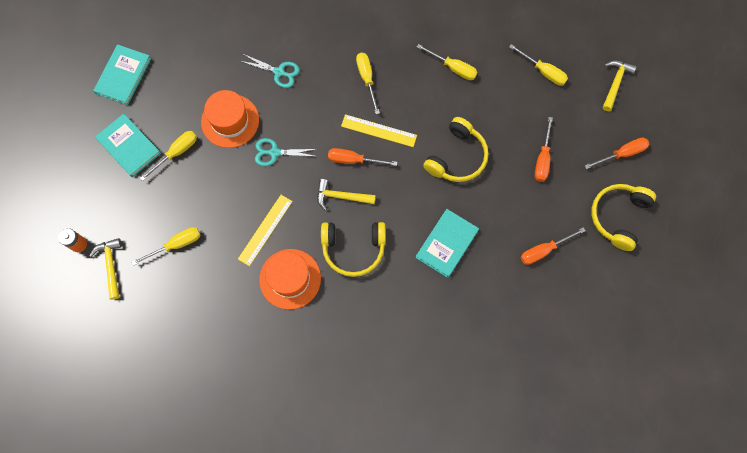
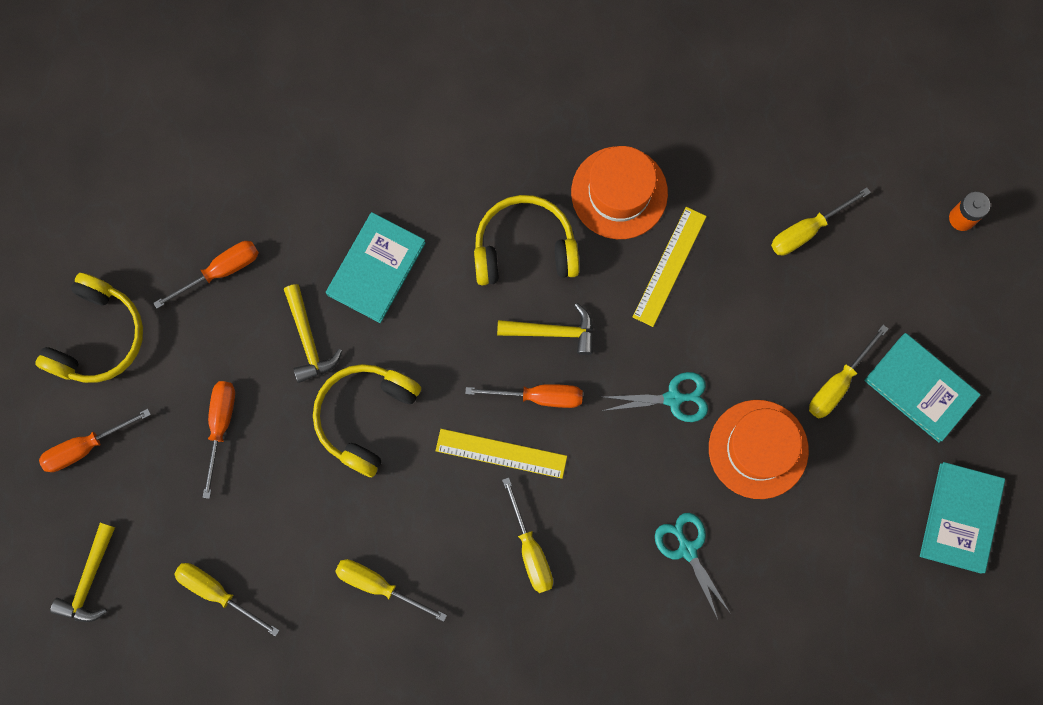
camera: 175 degrees right, 5 degrees up
yellow hammer [89,238,122,300] -> yellow hammer moved to [284,284,342,383]
turquoise scissors [241,54,300,88] -> turquoise scissors turned 45 degrees clockwise [655,513,729,619]

